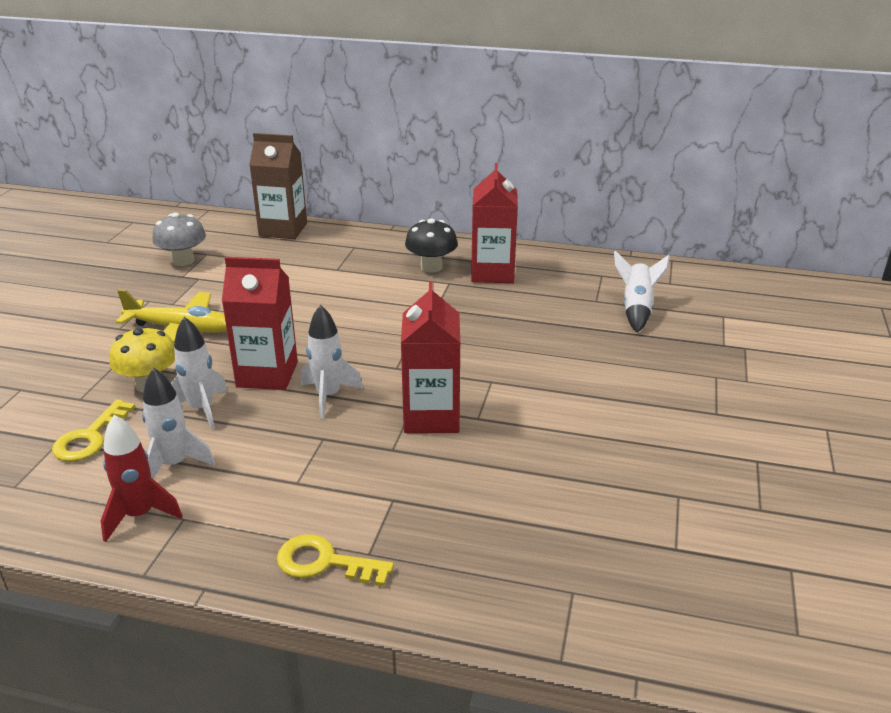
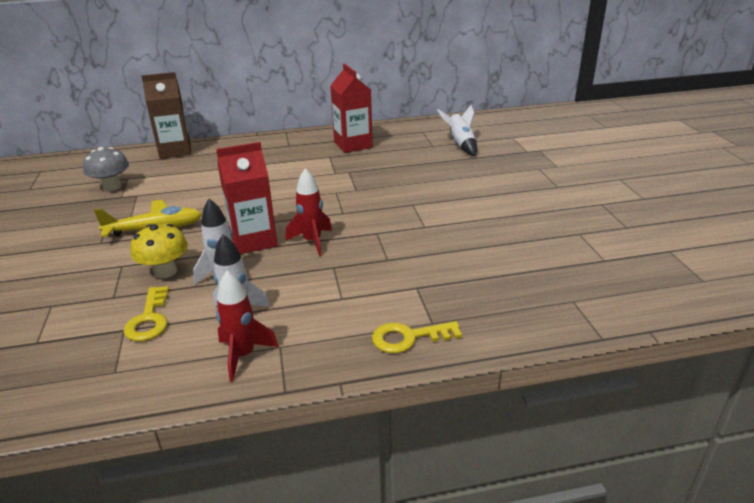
camera: 25 degrees left, 0 degrees up
white rocket [301,305,363,418] -> red rocket [285,168,332,256]
red carton [401,281,460,433] -> none
black mushroom [405,218,458,273] -> none

